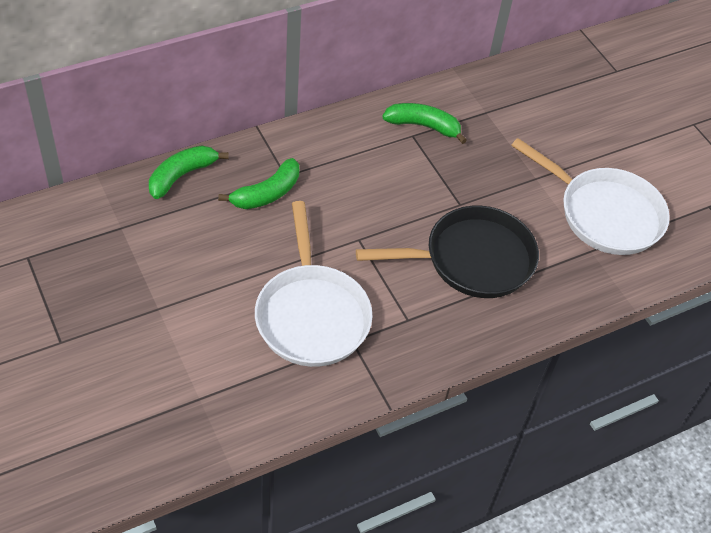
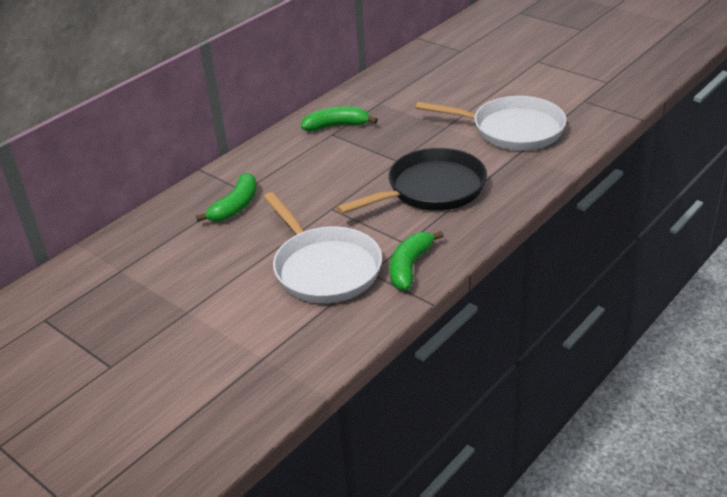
camera: 15 degrees left, 15 degrees down
green banana [149,145,229,199] -> green banana moved to [390,231,443,290]

